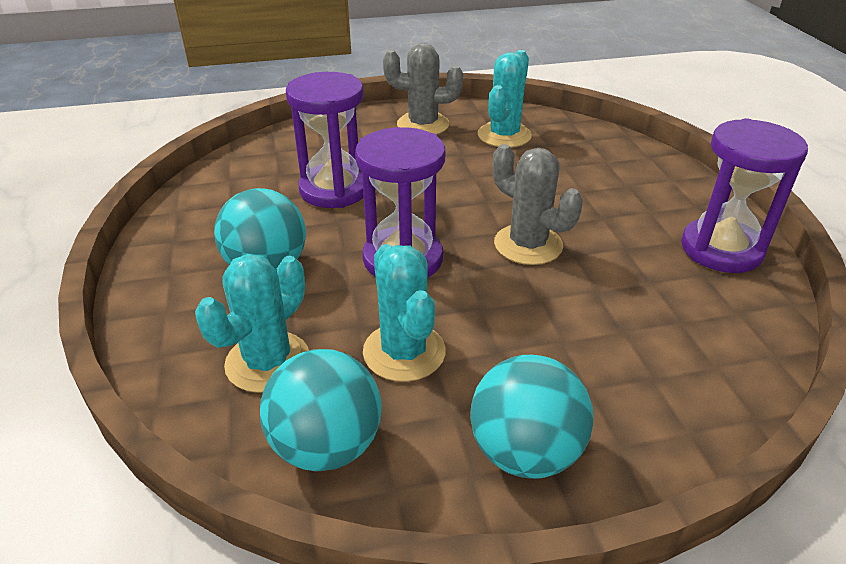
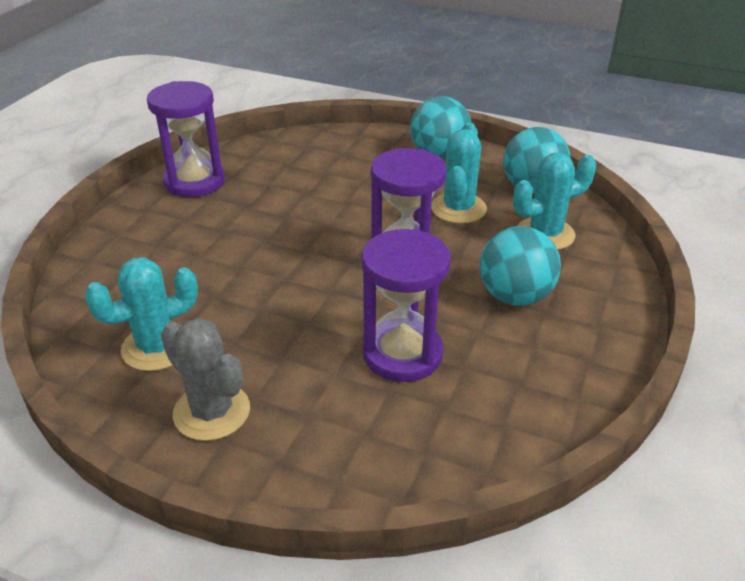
camera: 145 degrees left, 0 degrees up
grey cactus [492,144,583,265] -> none

